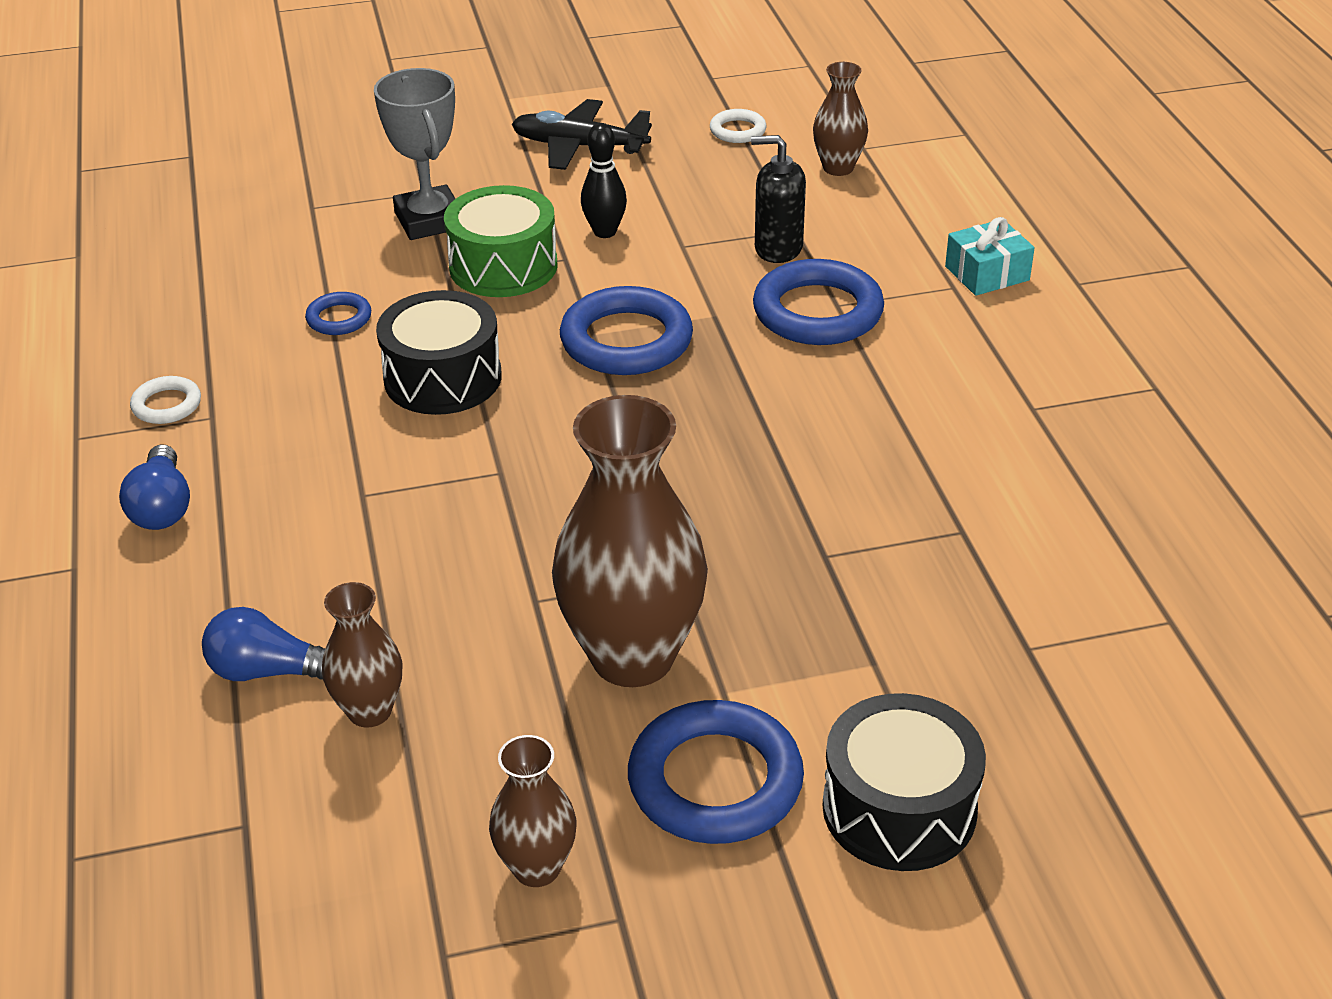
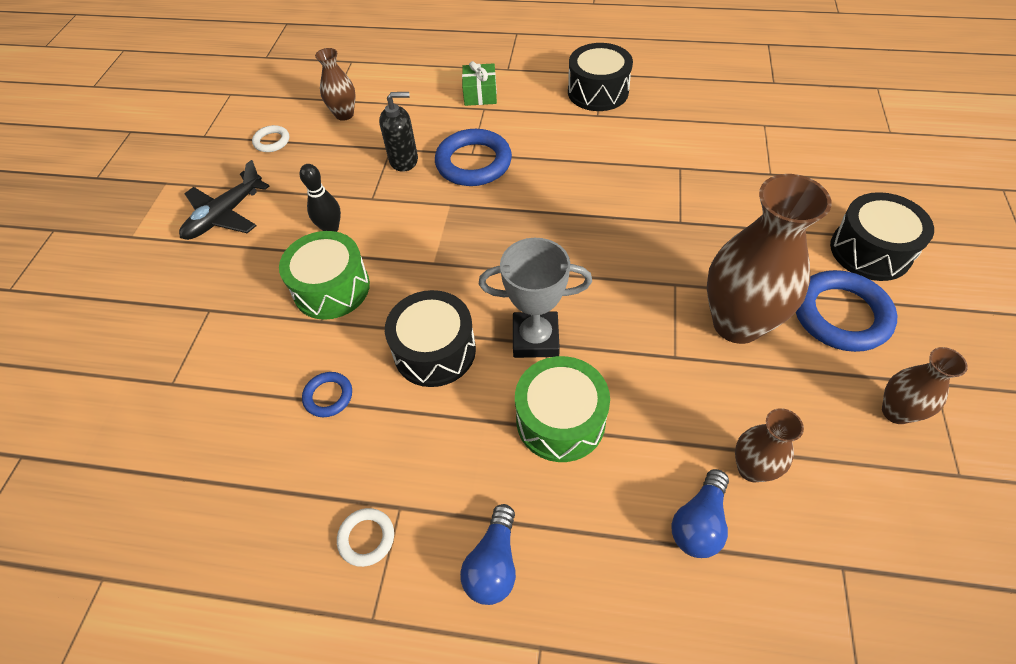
camera: 65 degrees left, 15 degrees up
blue light bulb [119,444,190,530] -> blue light bulb turned 90 degrees clockwise [460,504,516,605]
grey trophy [374,68,455,240] -> grey trophy moved to [479,238,592,358]
blue ring [560,286,693,375] -> none
black soap dispenser [751,135,806,263] -> black soap dispenser turned 135 degrees counterclockwise [379,92,418,172]
turquoise gift [945,217,1035,296] -> green gift [462,61,497,106]
none -> green drum [515,356,610,462]
none -> black drum [568,43,633,111]

